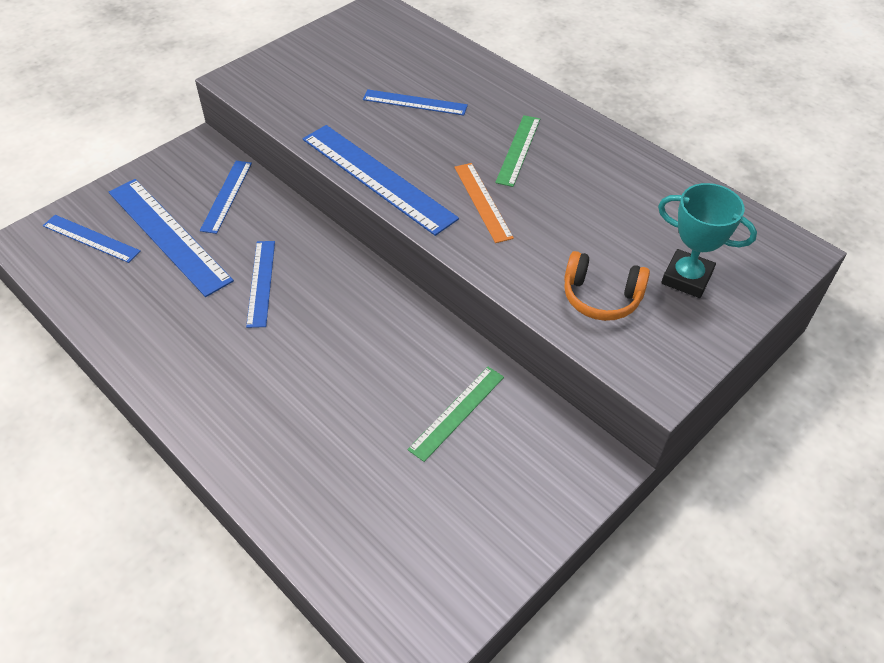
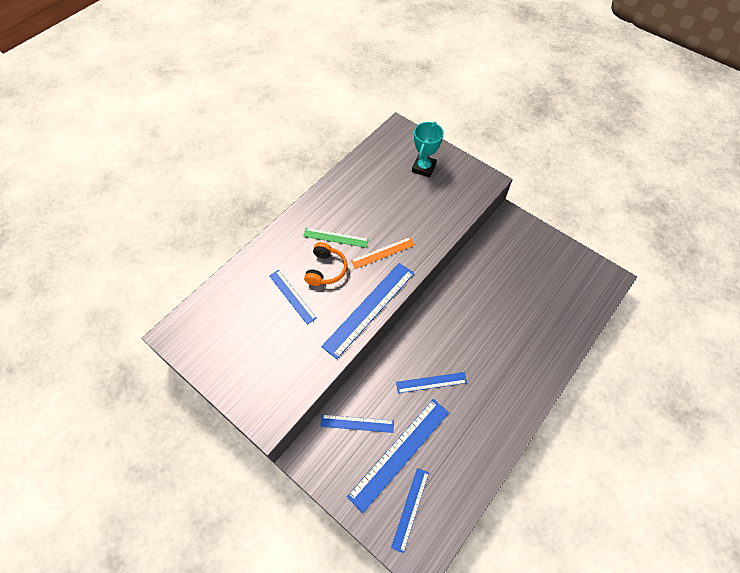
camera: 95 degrees left, 10 degrees up
blue ruler [363,89,468,115] -> blue ruler turned 45 degrees counterclockwise [269,270,317,325]
green ruler [407,367,504,462] -> none
orange headphones [564,251,650,321] -> orange headphones moved to [304,242,347,286]

